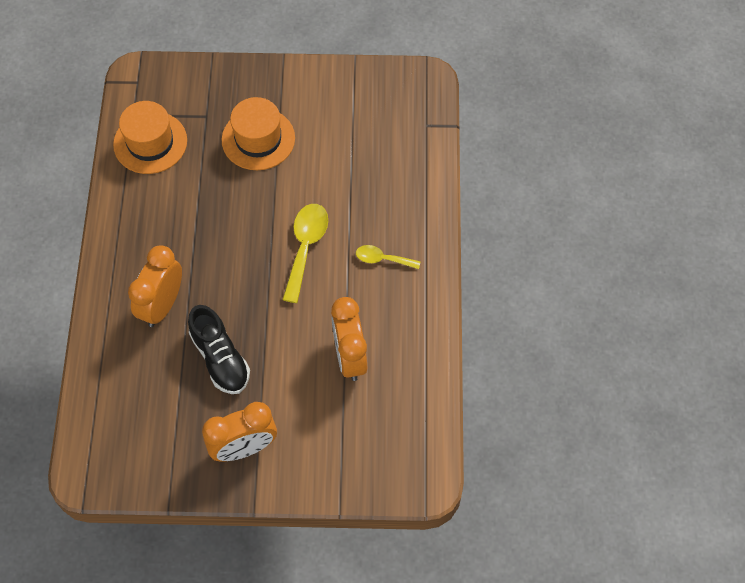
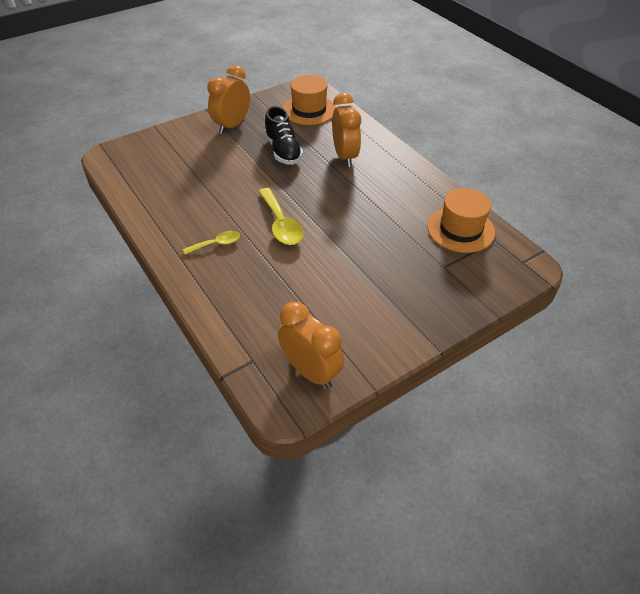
camera: 145 degrees right, 15 degrees down
black shoe [188,305,250,394] -> black shoe turned 135 degrees counterclockwise [264,106,303,165]
orange hat [222,97,295,170] -> orange hat moved to [283,75,336,125]
orange clock [331,297,367,381] -> orange clock moved to [278,302,344,389]

